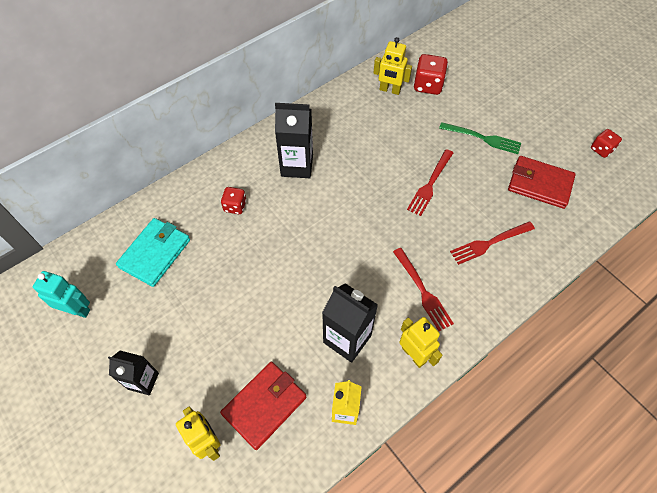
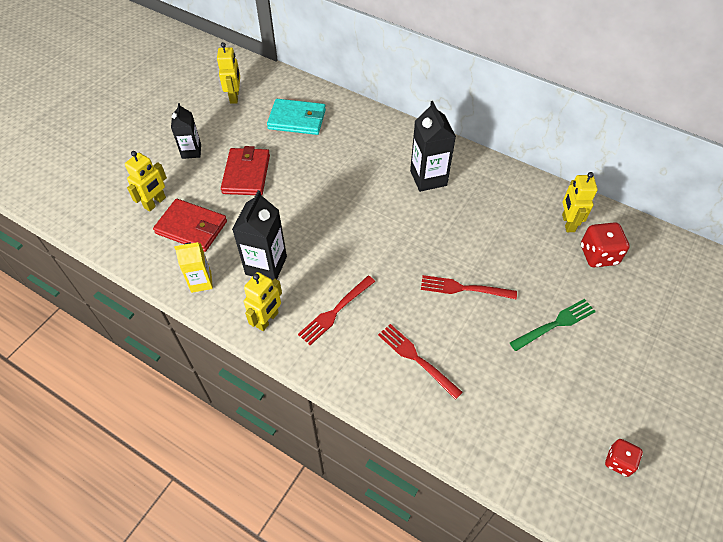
camera: 70 degrees right, 5 degrees down
turquoise robot [33,271,90,318] -> yellow robot [217,42,240,104]
red dice [221,187,247,214] -> none
green fork [439,122,521,154] -> green fork turned 120 degrees counterclockwise [510,299,596,351]
red wallet [508,156,576,209] -> red wallet moved to [221,146,270,195]

